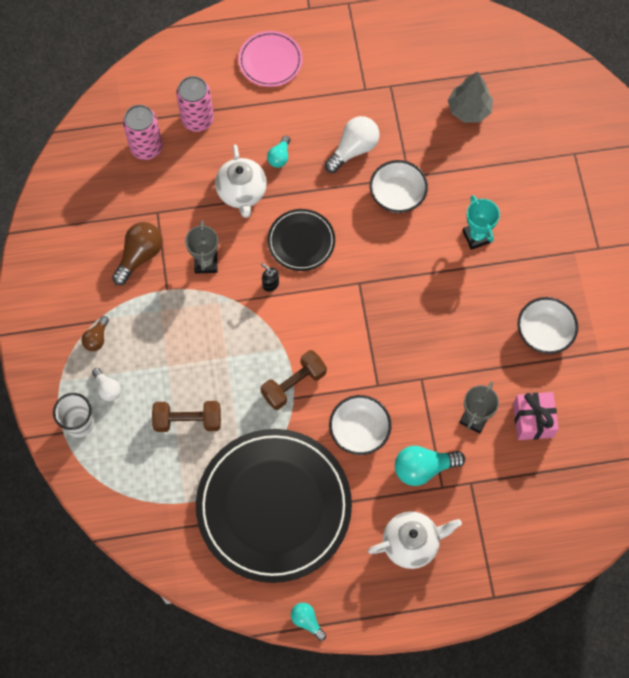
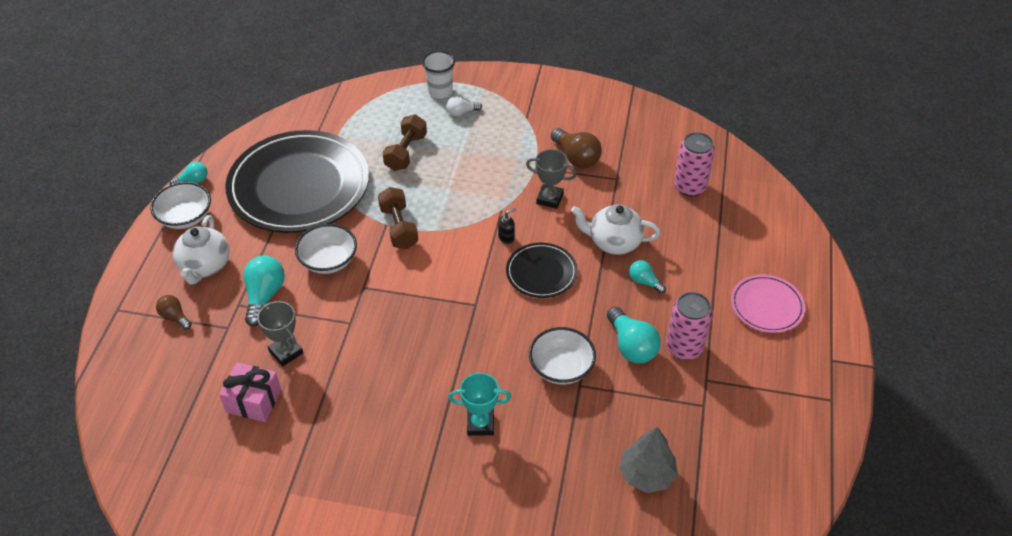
camera: 110 degrees right, 20 degrees down
brown light bulb [81,316,109,351] -> brown light bulb moved to [156,295,192,330]
pink can [176,76,214,132] -> pink can moved to [666,292,713,360]
white light bulb [325,116,380,173] -> turquoise light bulb [607,307,661,363]
white bowl [517,297,578,354] -> white bowl moved to [150,182,211,229]

